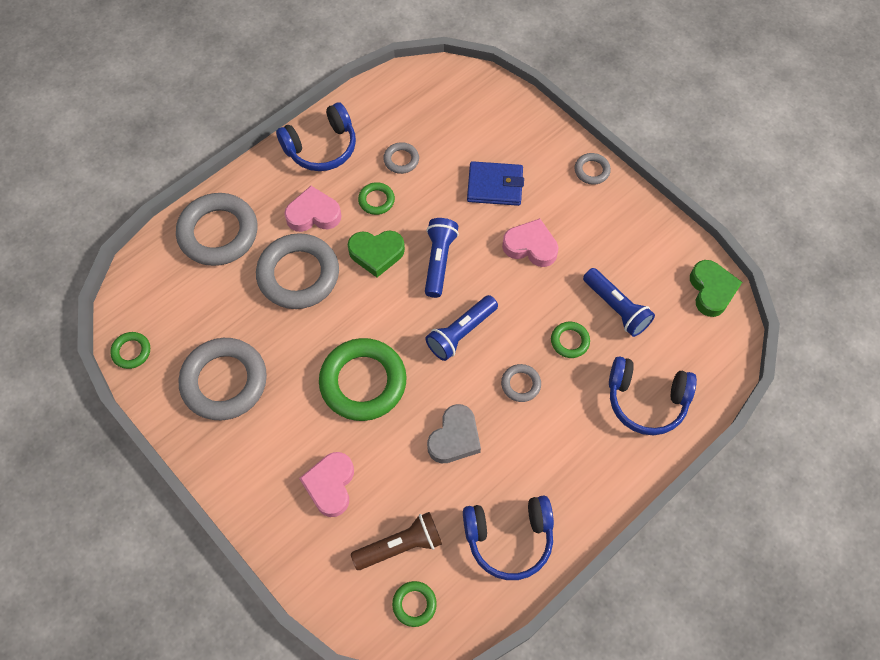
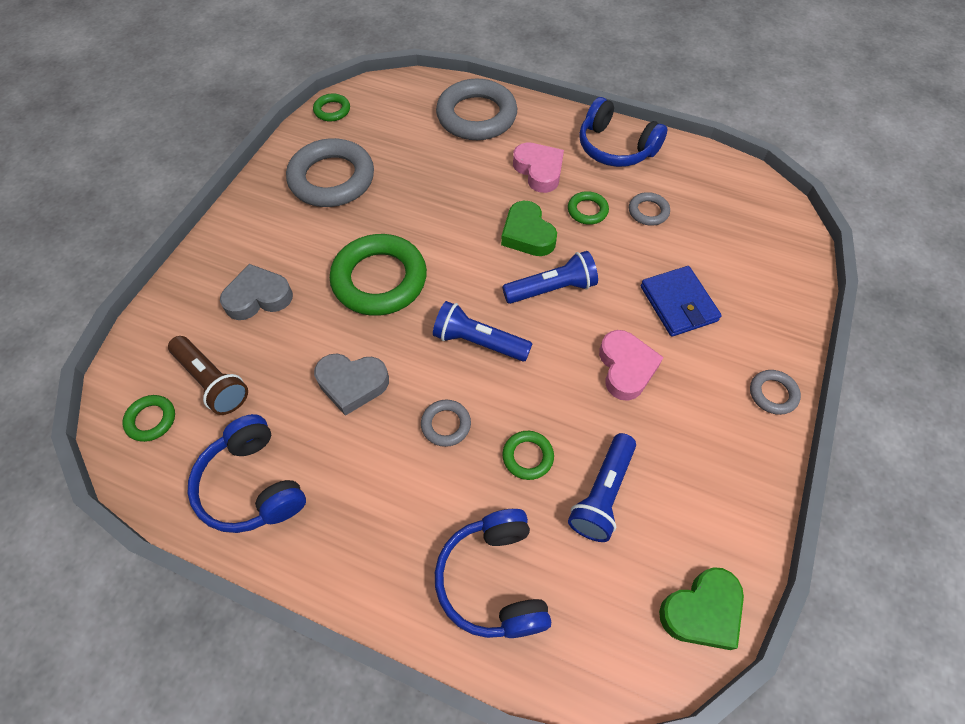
camera: 65 degrees right, 5 degrees down
grey ring [256,233,339,309] -> none
pink heart [299,452,354,517] -> grey heart [220,264,293,320]

